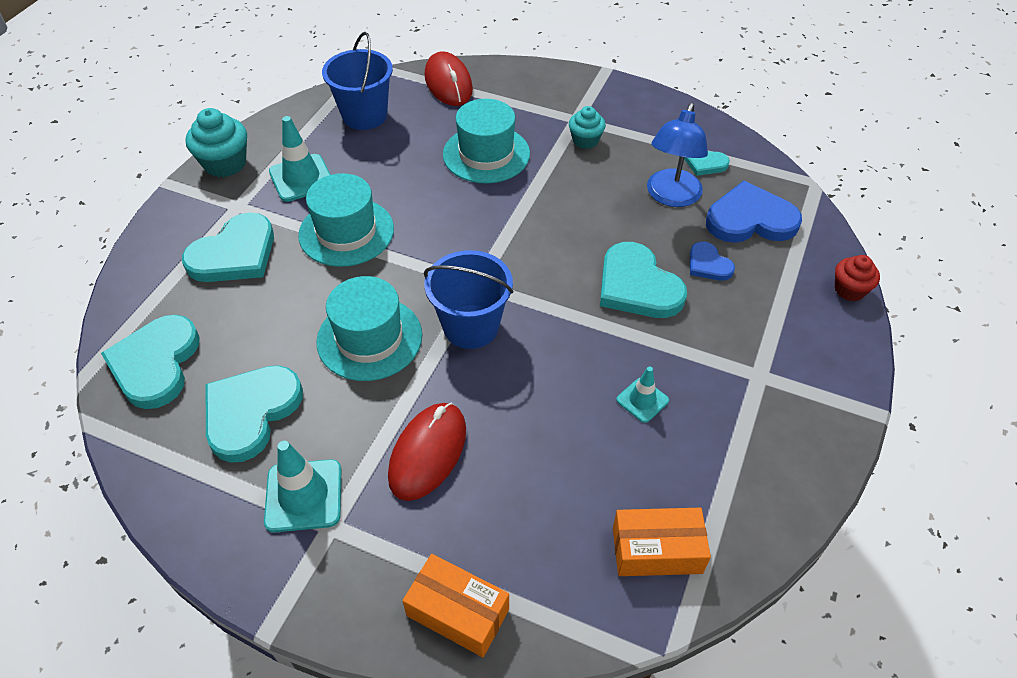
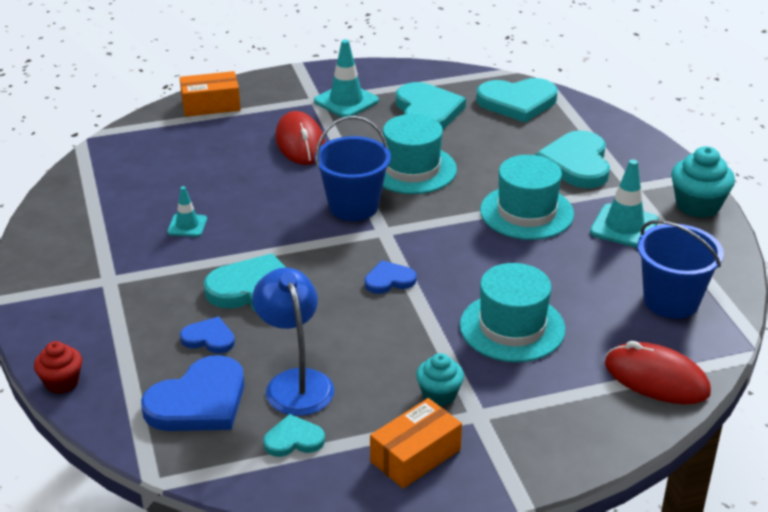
camera: 140 degrees right, 15 degrees down
turquoise heart [101,315,200,409] -> turquoise heart turned 120 degrees clockwise [476,78,557,123]
orange box [613,508,711,576] -> orange box moved to [370,398,462,488]
none -> blue heart [365,260,417,294]

